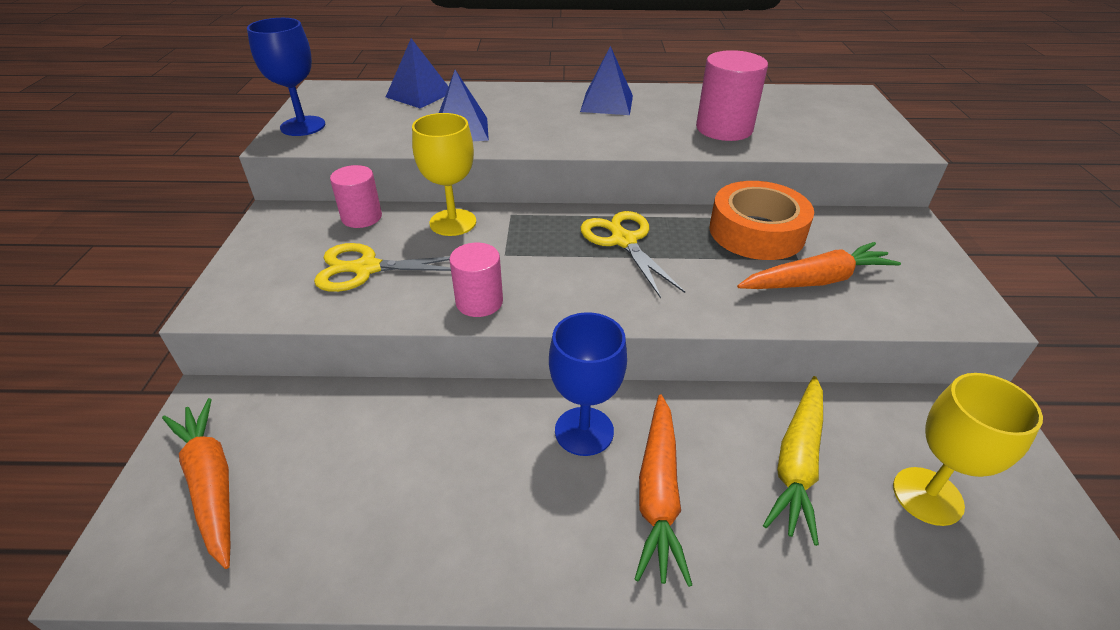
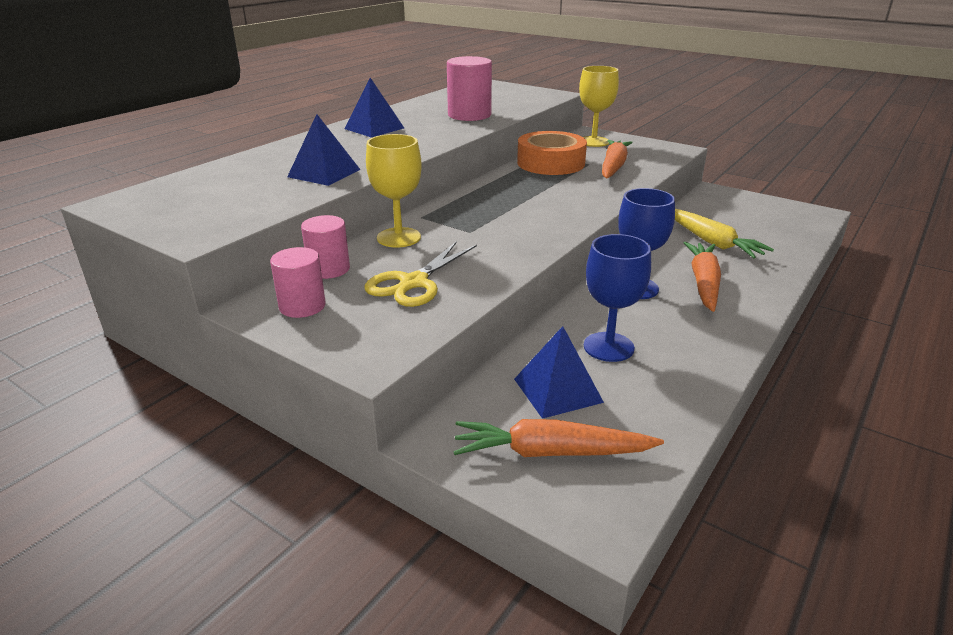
camera: 55 degrees left, 10 degrees down
blue goblet [247,18,325,136] -> blue goblet moved to [584,234,651,362]
blue pyramid [386,38,448,108] -> blue pyramid moved to [514,326,604,419]
pink cylinder [449,243,503,317] -> pink cylinder moved to [270,247,326,318]
yellow scissors [581,211,685,298] -> none
orange carrot [635,394,692,587] -> orange carrot turned 120 degrees counterclockwise [684,242,721,312]
yellow goblet [893,373,1043,526] -> yellow goblet moved to [579,66,619,147]

